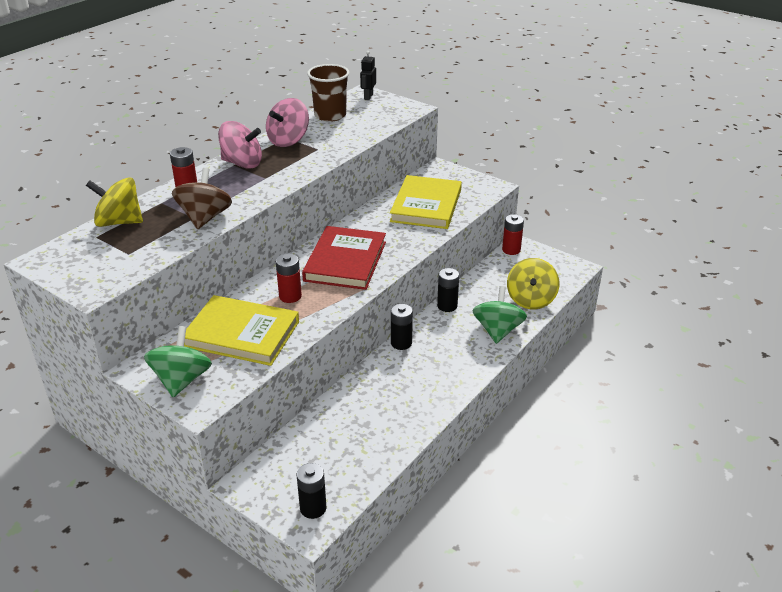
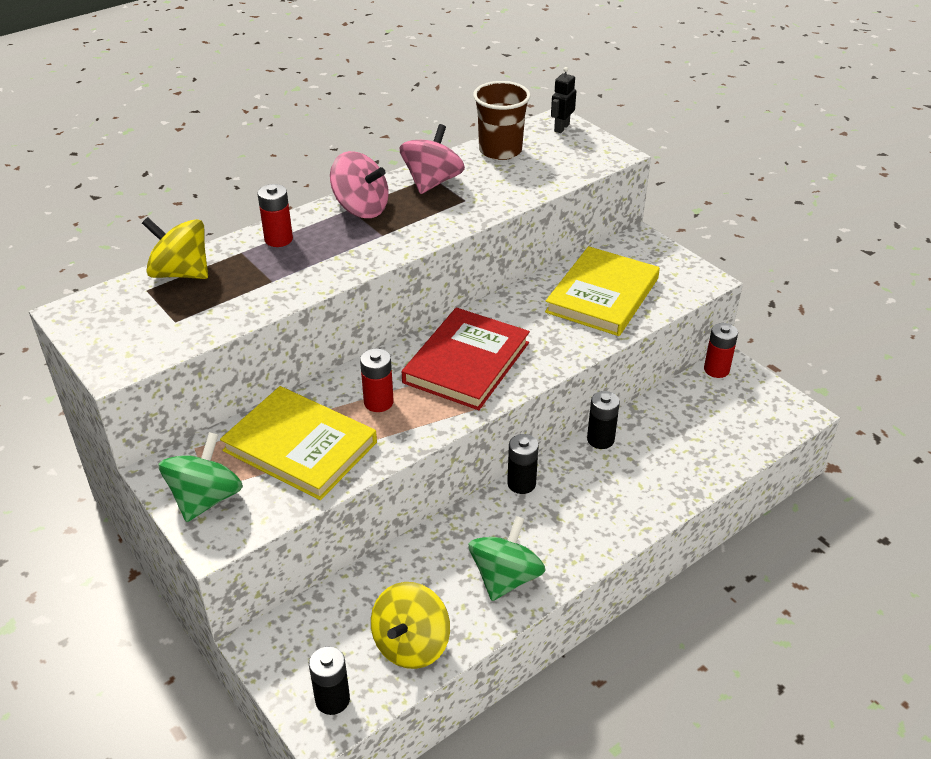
camera: 15 degrees right, 5 degrees up
brown spinning top [172,168,232,229] -> none
pink spinning top [266,98,309,147] -> pink spinning top turned 150 degrees clockwise [400,124,465,194]
green spinning top [472,286,527,344] -> green spinning top moved to [468,516,546,601]
yellow spinning top [507,258,559,309] -> yellow spinning top moved to [371,582,450,669]

